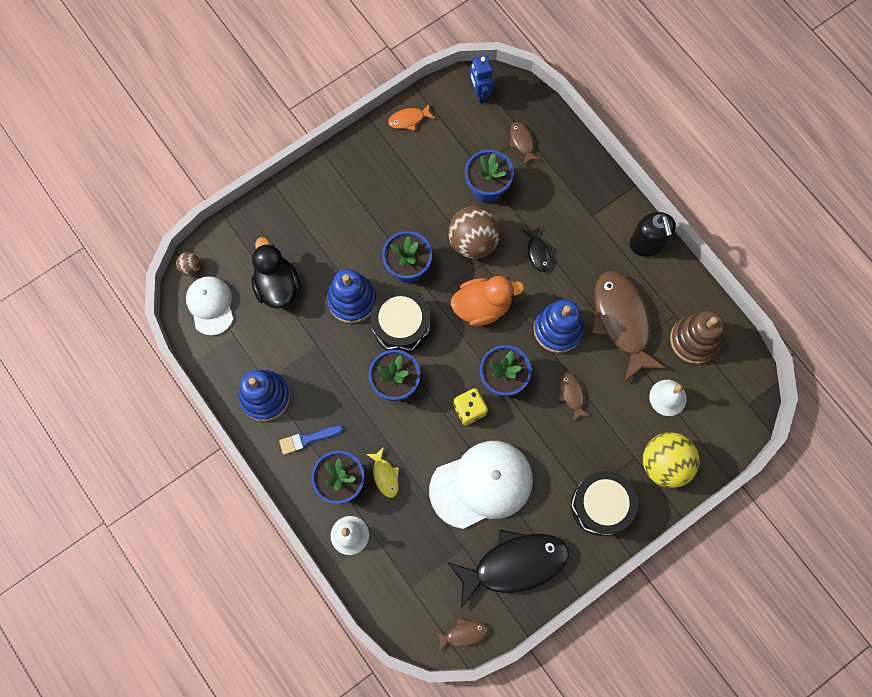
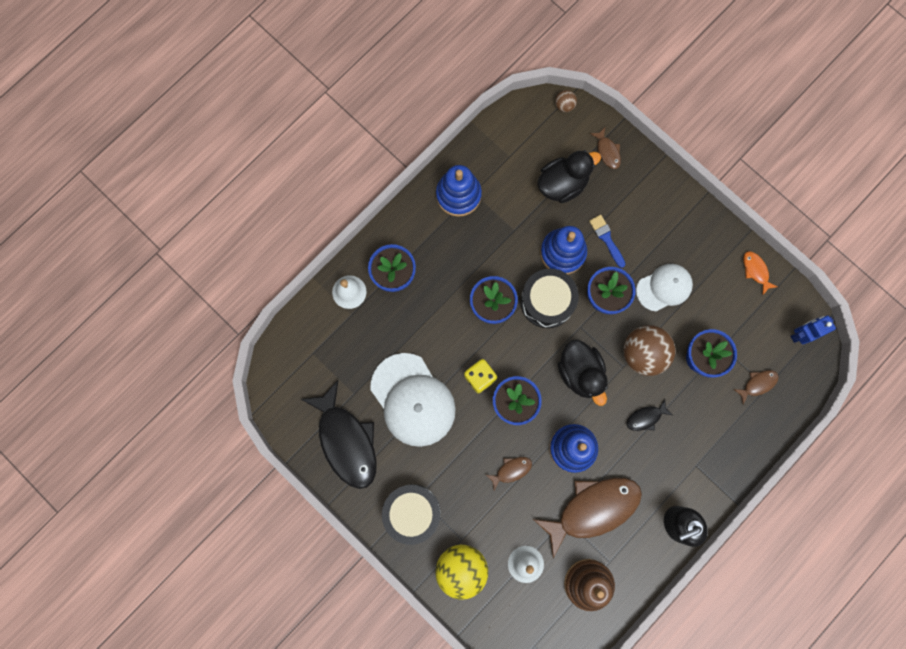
camera: 80 degrees right, 5 degrees up
white cap [186,276,233,336] -> white cap moved to [636,264,693,312]
blue brush [279,425,343,455] -> blue brush moved to [589,215,625,268]
yellow fish [366,447,399,498] -> none
brown fish [434,618,488,652] -> brown fish moved to [590,128,621,169]
orange duck [451,276,524,326] -> black duck [558,340,608,406]

